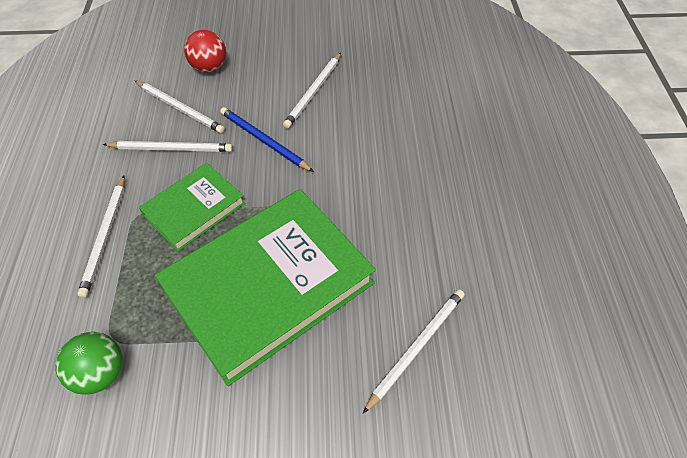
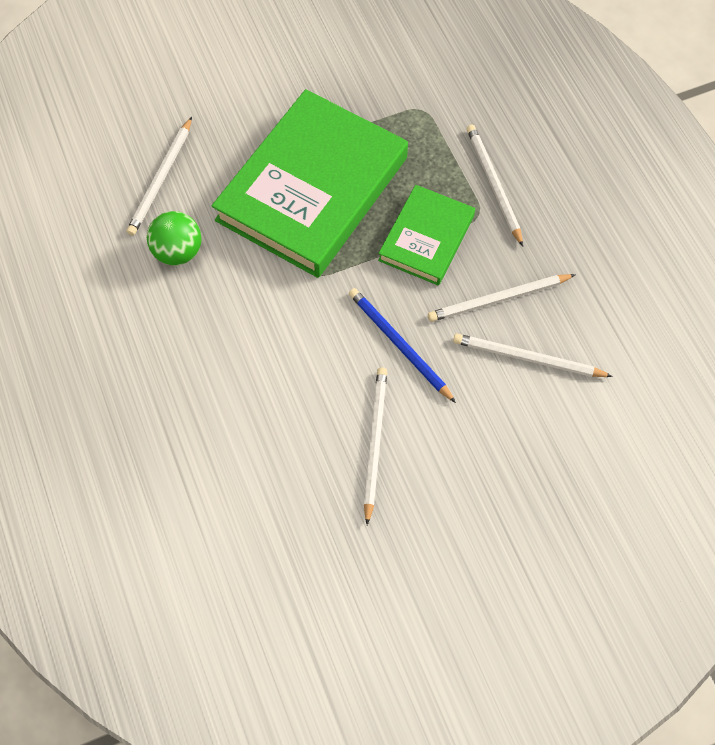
camera: 160 degrees right, 10 degrees up
green ball [56,332,123,395] -> green ball moved to [147,211,202,266]
red ball [184,30,226,73] -> none
blue pencil [220,107,314,172] -> blue pencil turned 150 degrees counterclockwise [349,288,456,403]

